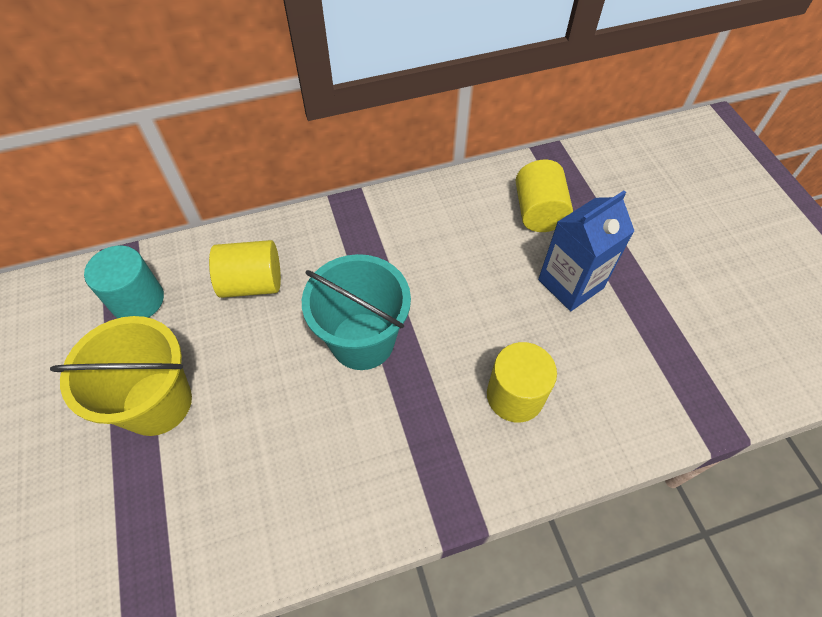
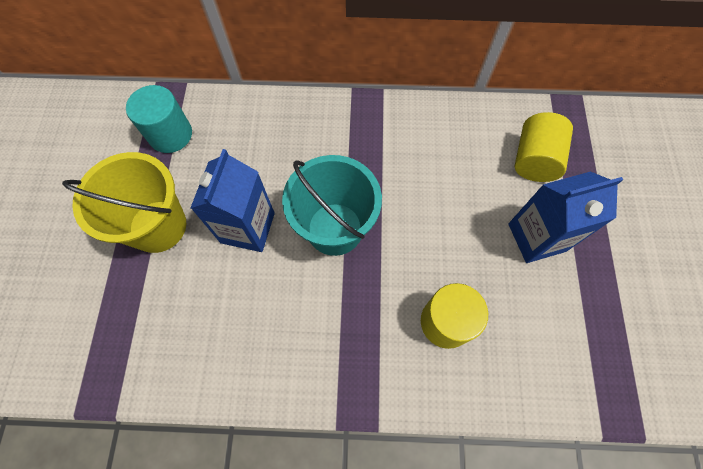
camera: 20 degrees right, 10 degrees up
yellow cylinder [209,240,281,298] -> none
none -> blue carton [190,149,275,252]

